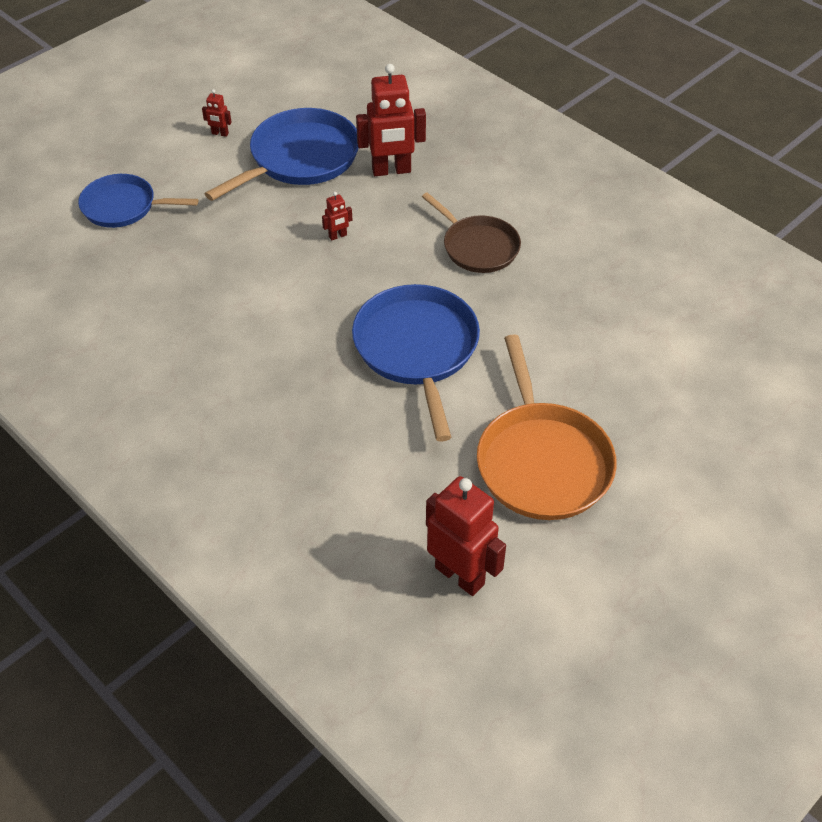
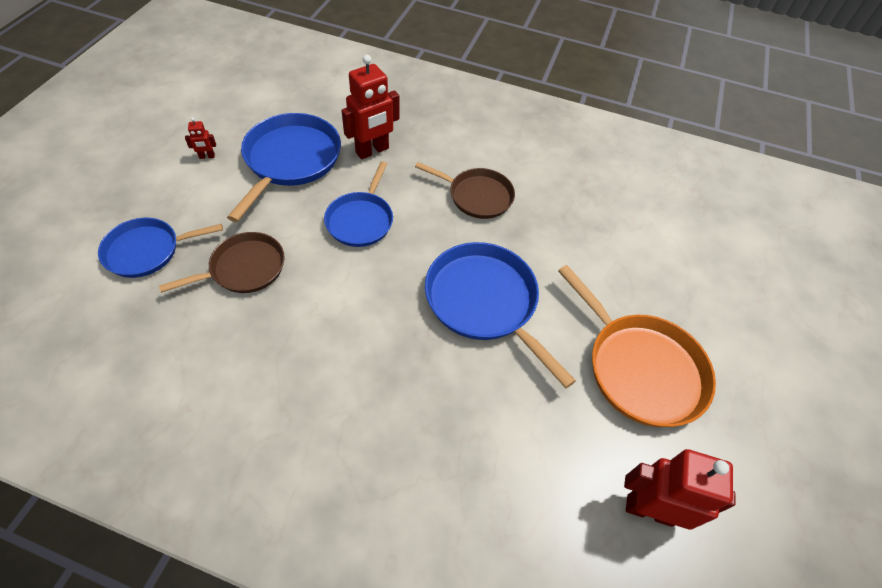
camera: 30 degrees left, 5 degrees up
red robot [322,192,352,241] -> blue pan [324,161,393,247]
none -> brown pan [159,232,285,293]

